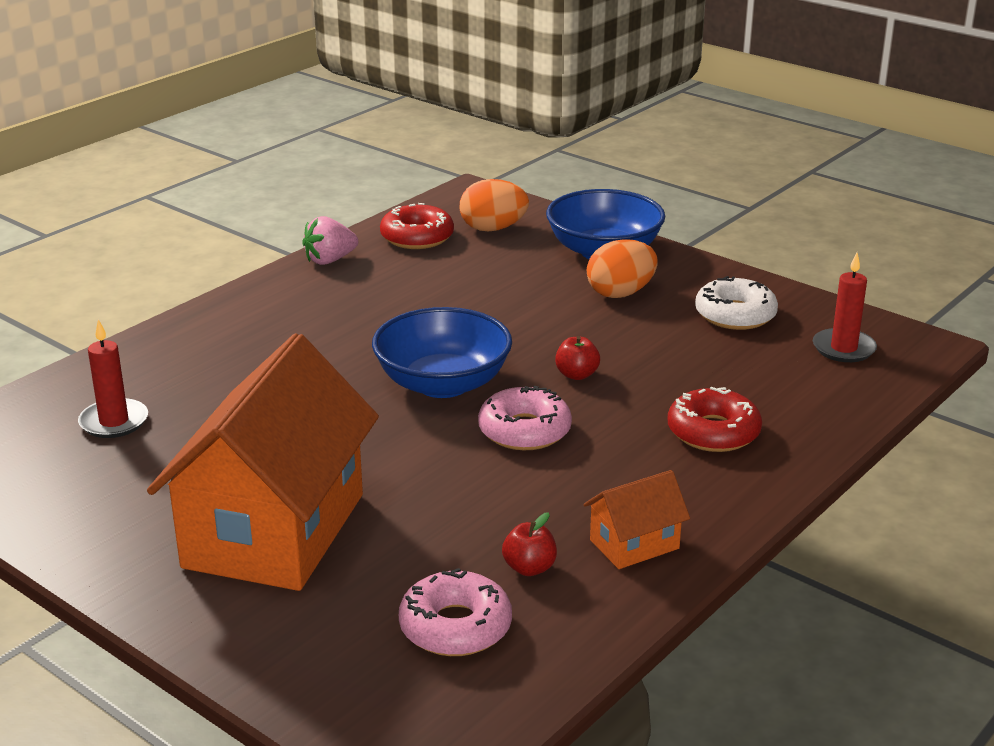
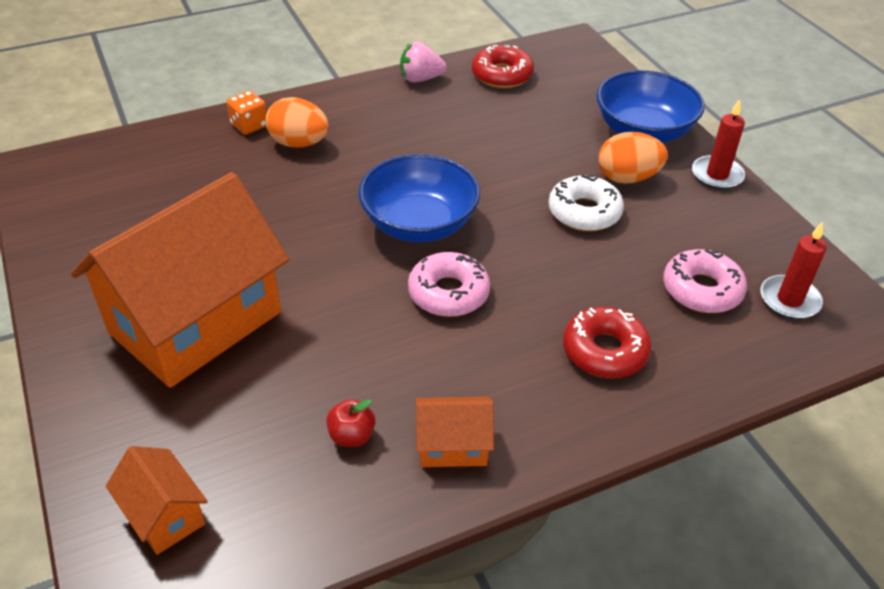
camera: 25 degrees right, 15 degrees up
red candle [78,319,148,438] -> red candle moved to [692,99,745,189]
pink donut [399,568,512,656] -> pink donut moved to [663,249,747,313]
orange egg [460,179,529,232] -> orange egg moved to [265,97,329,148]
red apple [555,336,600,380] -> none
white donut [695,276,778,330] -> white donut moved to [549,175,624,231]
none -> orange house [106,446,208,555]
none -> orange dice [227,91,267,135]

